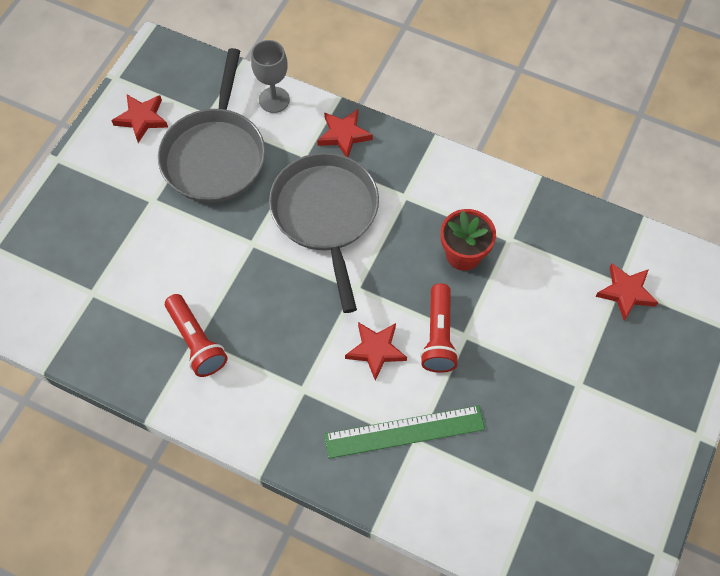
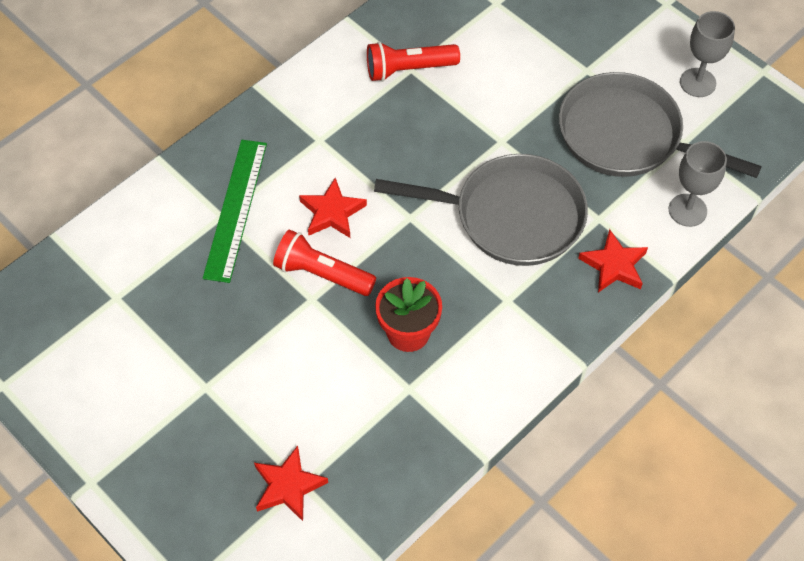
camera: 110 degrees right, 5 degrees down
red star [111,95,168,143] -> grey goblet [680,11,735,97]

